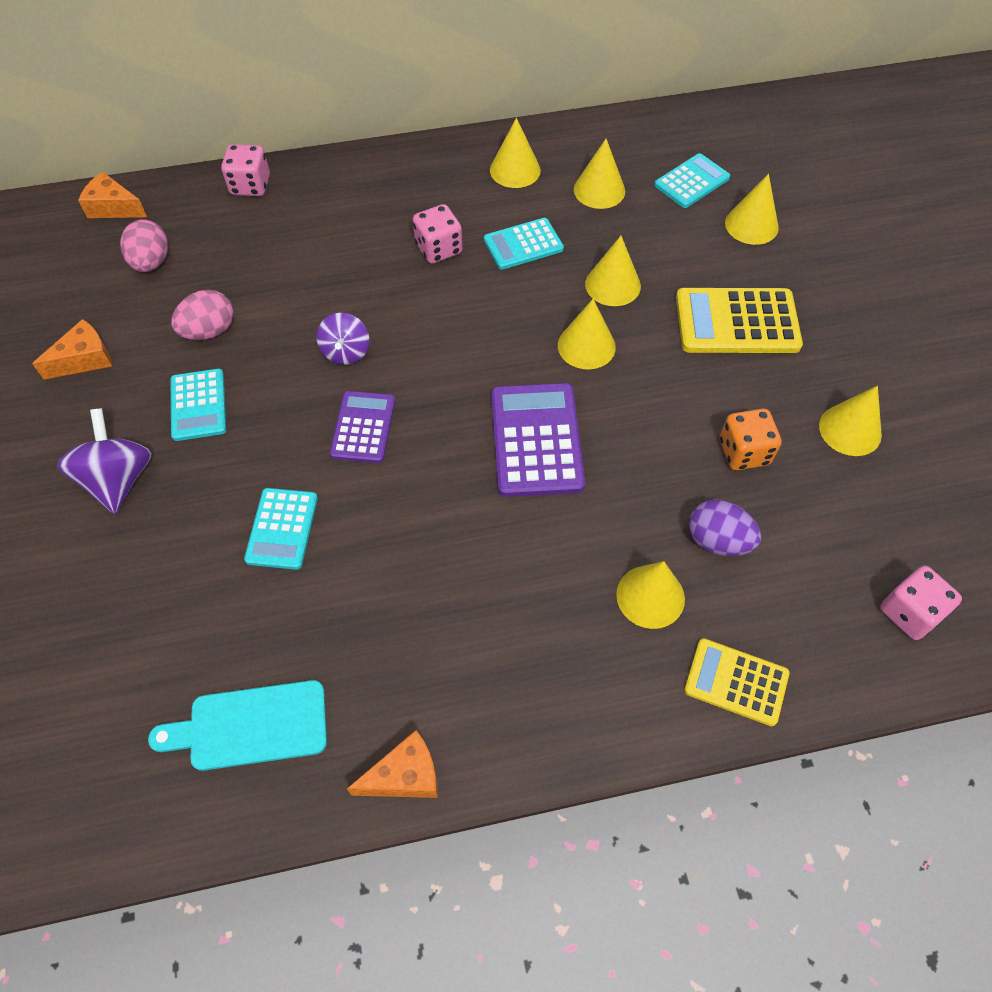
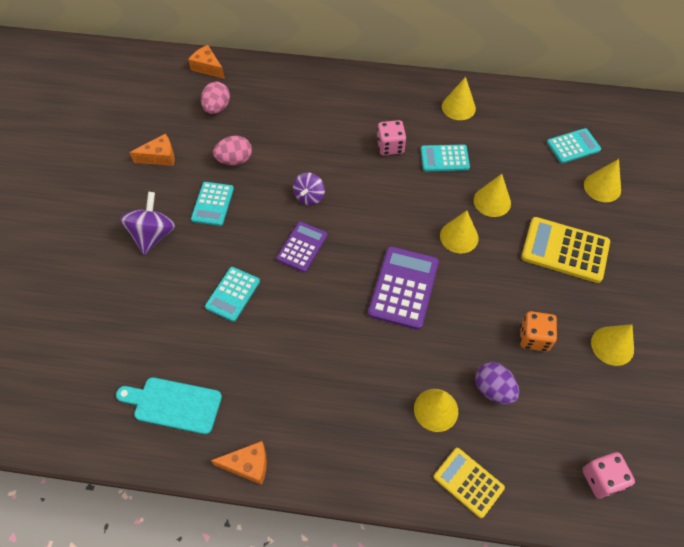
camera: 20 degrees right, 0 degrees up
pink dice [221,144,270,196] -> none
yellow cone [574,139,625,209] -> none

